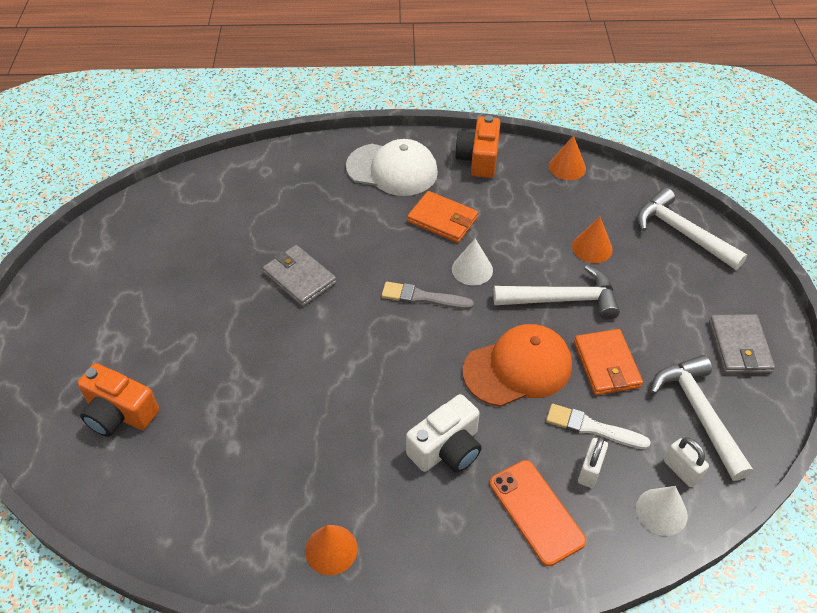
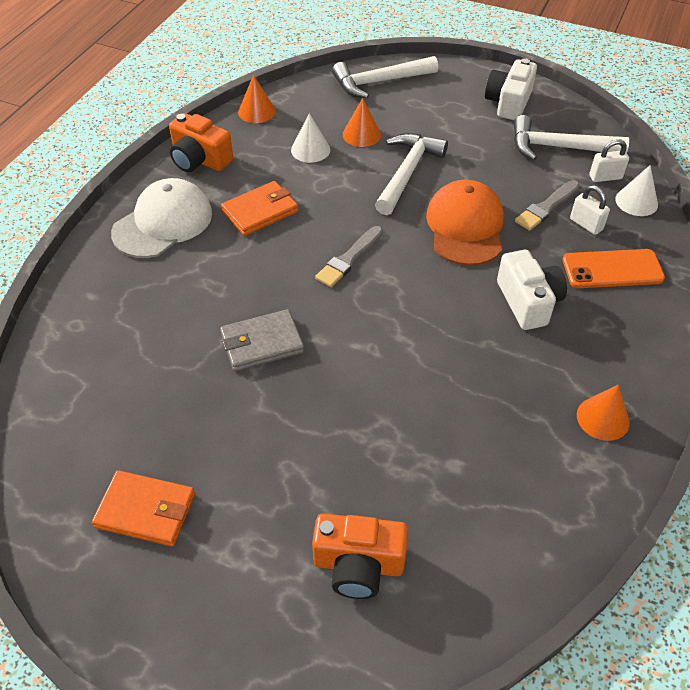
camera: 65 degrees left, 0 degrees up
orange camera [78,363,159,437] -> orange camera turned 45 degrees clockwise [312,513,408,599]
white cone [452,239,493,285] -> white cone moved to [291,113,330,163]
white brush [546,404,651,449] -> grey brush [515,180,580,231]
orange wallet [574,329,643,395] -> orange wallet moved to [92,470,195,547]
grey wallet [709,314,775,374] -> white camera [485,58,537,120]

